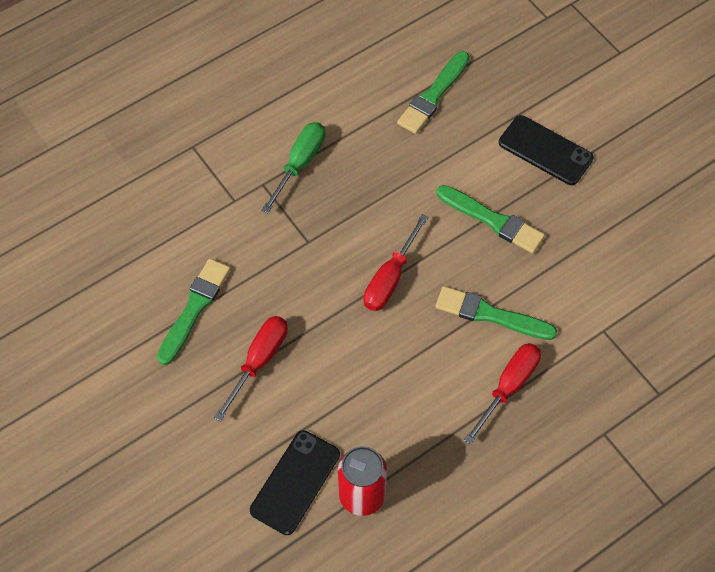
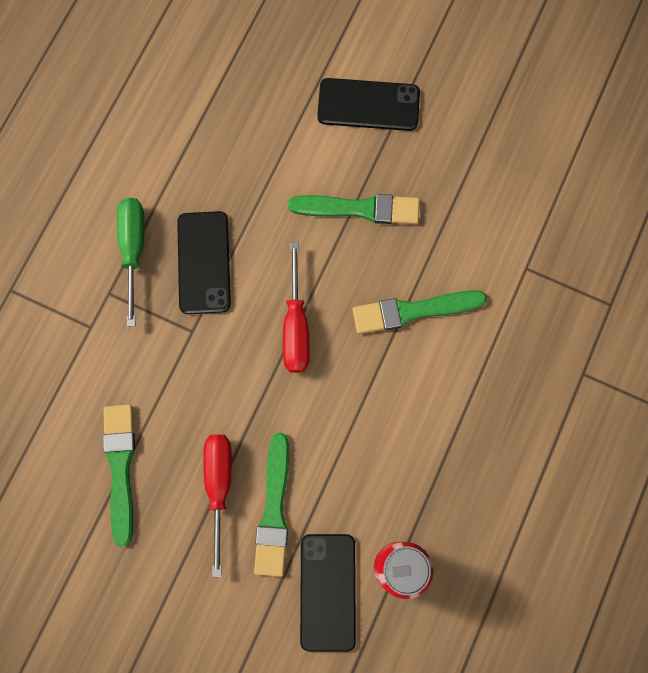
camera: 30 degrees left, 15 degrees up
green brush [397,51,470,134] -> green brush moved to [254,433,289,577]
red screwdriver [464,343,541,445] -> none
none -> black phone [177,211,231,314]

